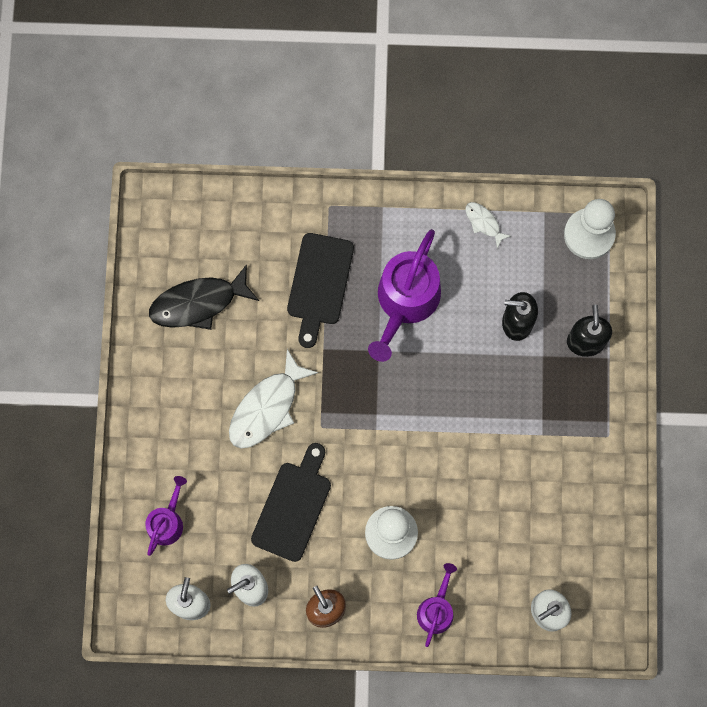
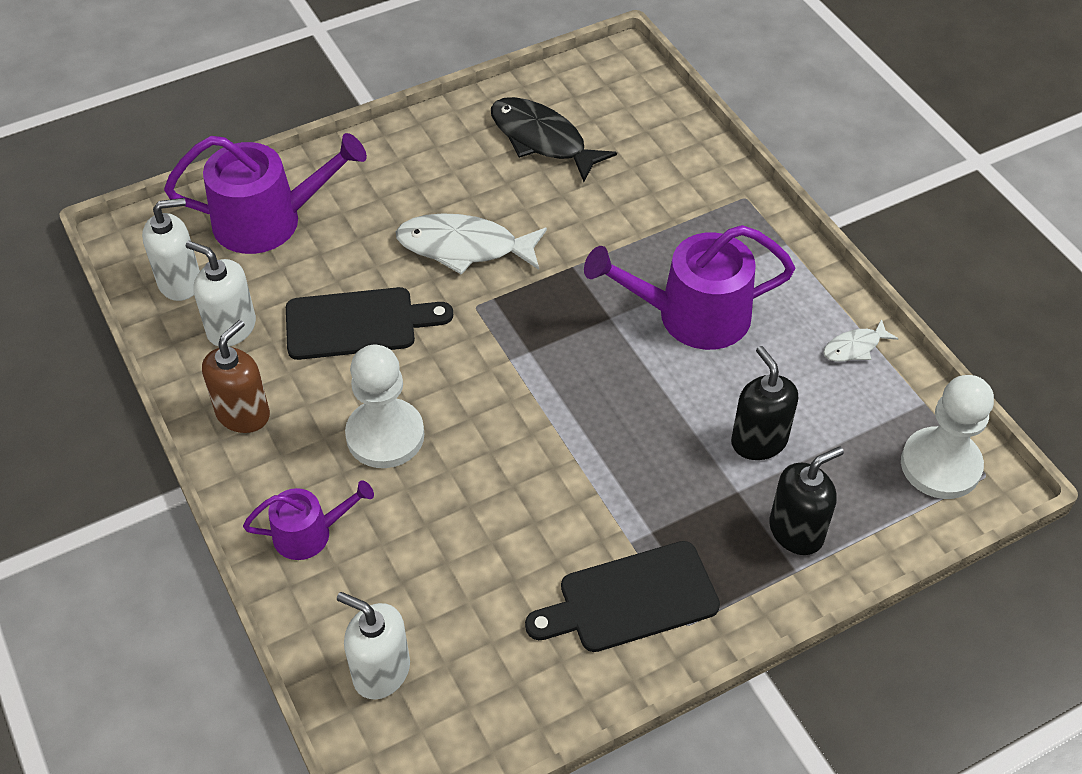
camera: 60 degrees right, 25 degrees down
purple watering can [145,476,187,556] -> purple watering can [164,133,367,254], size x1.80
black cutting board [287,233,354,348] -> black cutting board moved to [525,541,720,652]
white fish [466,202,511,248] -> white fish turned 135 degrees counterclockwise [823,319,899,362]

